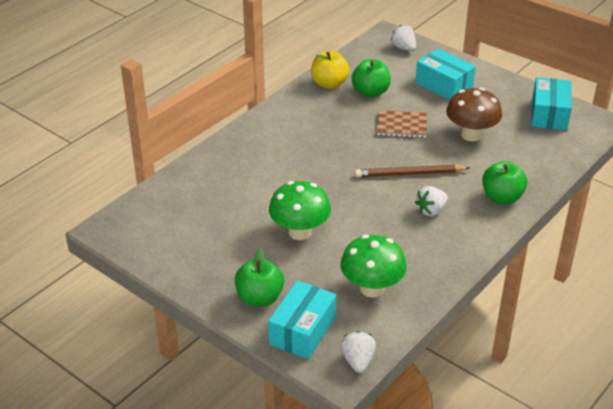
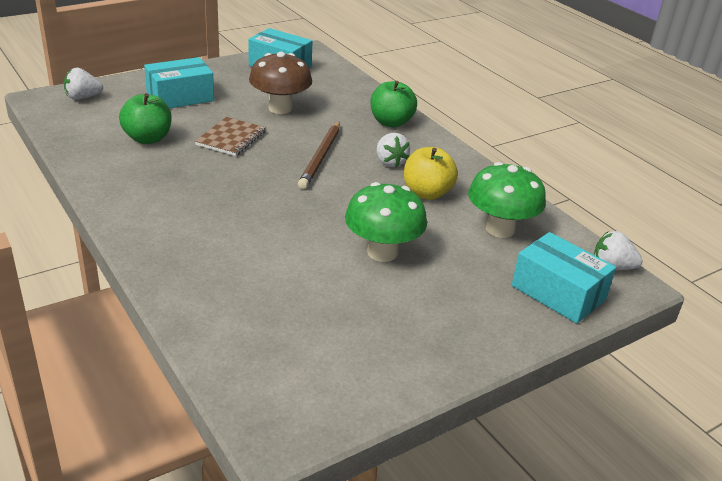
camera: 75 degrees left, 5 degrees down
green apple [235,248,284,306] -> none
yellow apple [311,51,350,89] -> yellow apple moved to [404,147,458,200]

